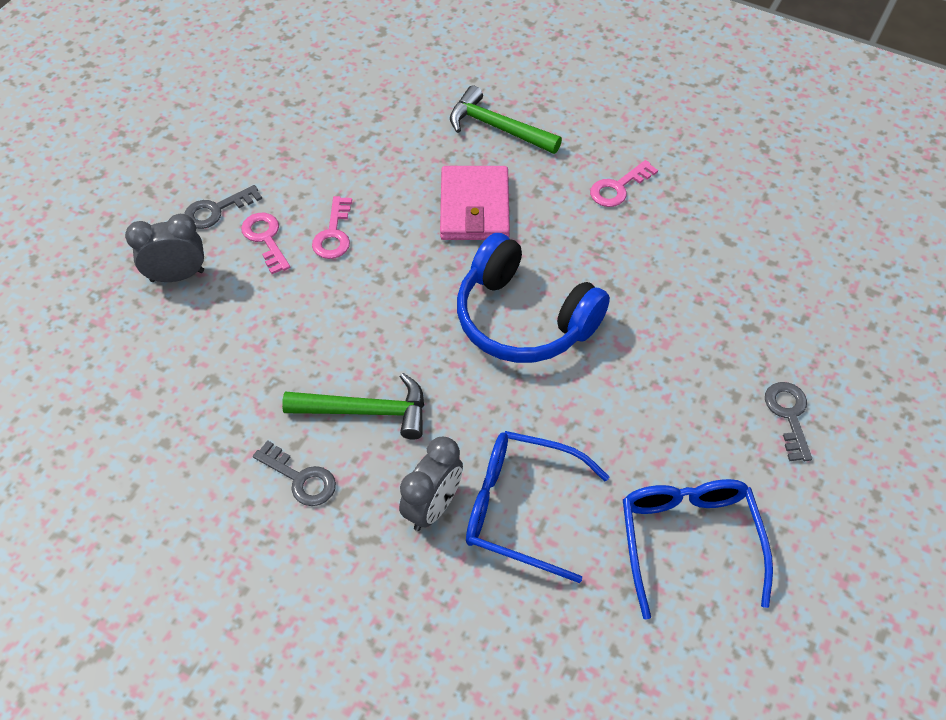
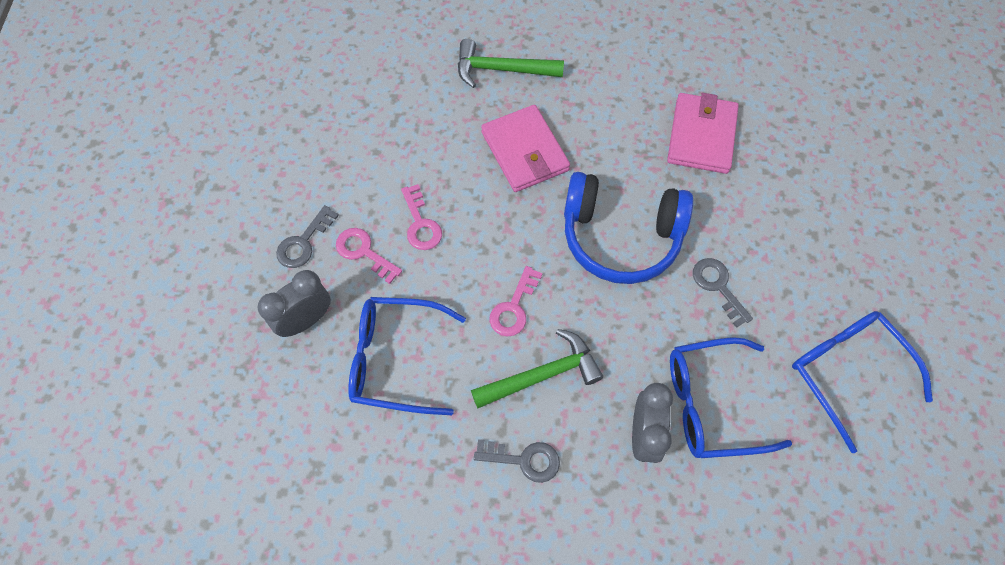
camera: 25 degrees left, 10 degrees up
pink key [590,160,658,207] -> pink key moved to [490,266,543,337]
grey key [765,382,812,461] -> grey key moved to [693,258,753,328]
none -> blue glasses [348,297,466,415]
none -> pink wallet [667,93,739,174]

